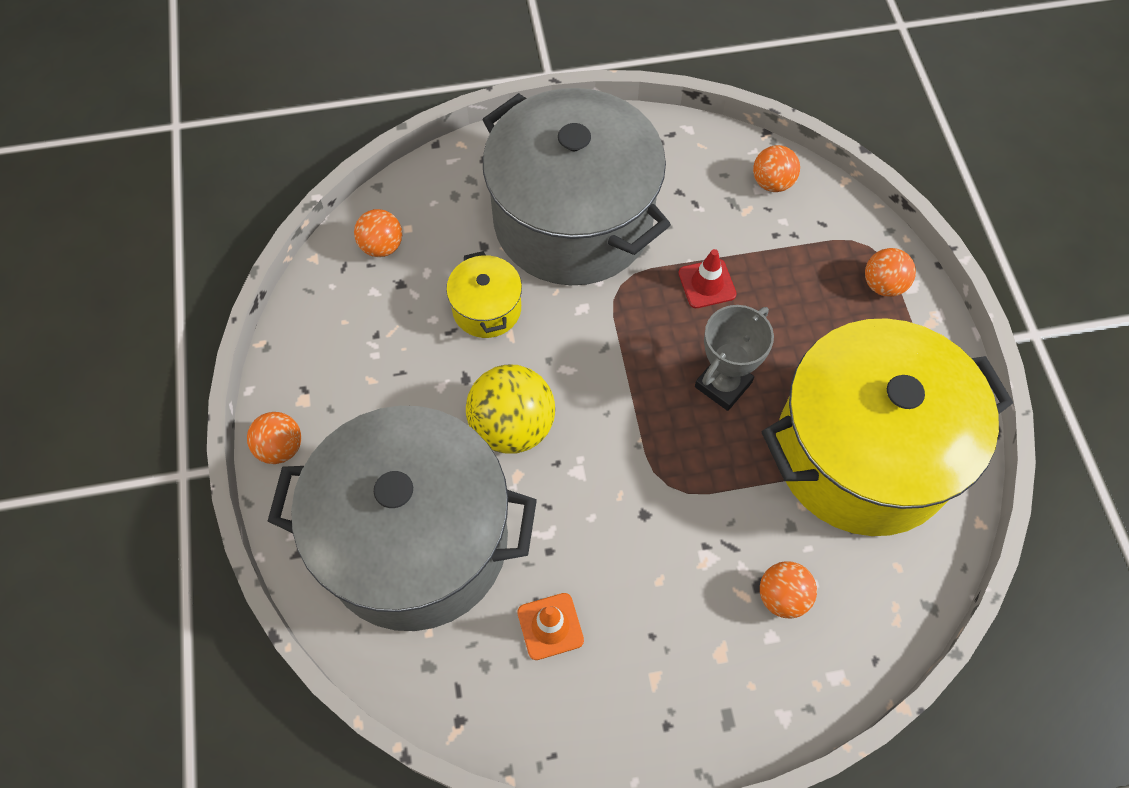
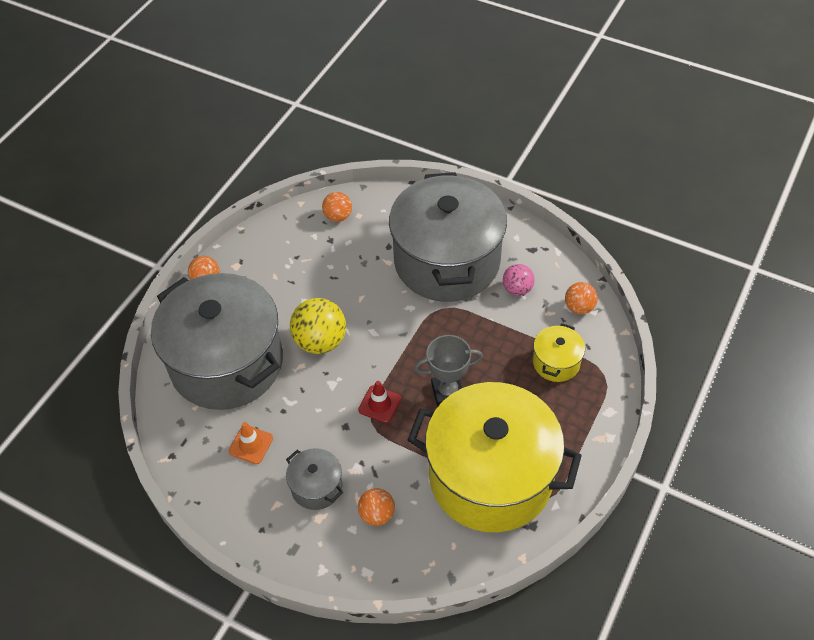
camera: 40 degrees right, 10 degrees down
yellow pot [446,251,522,338] -> yellow pot moved to [533,323,585,382]
red traffic cone [678,249,736,308] -> red traffic cone moved to [358,381,401,423]
orange ball [865,248,916,297] -> none
none -> grey pot [286,448,343,510]
none -> pink ball [503,264,535,296]

